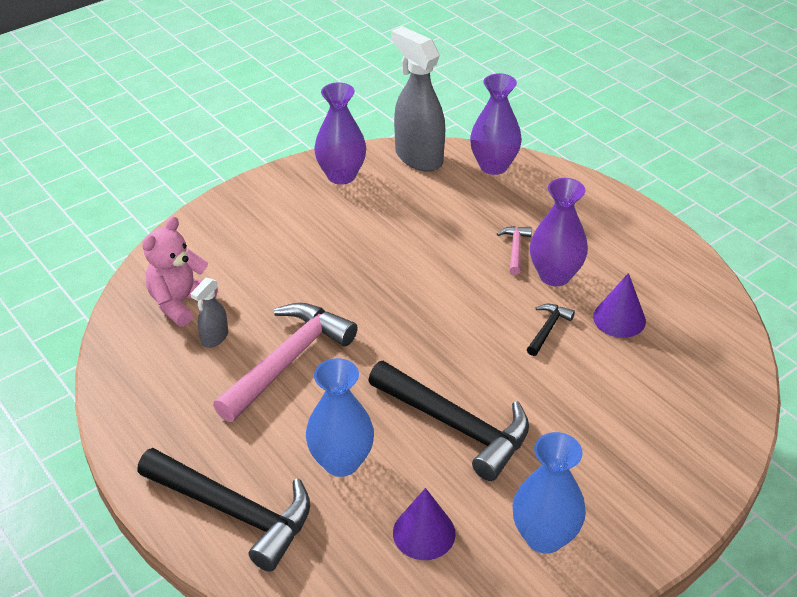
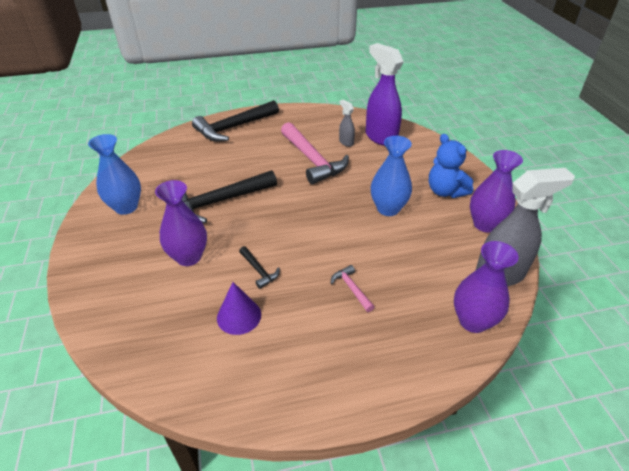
camera: 115 degrees right, 0 degrees up
pink teddy bear [142,216,218,327] -> purple spray bottle [366,43,404,146]
blue vase [306,358,374,477] -> blue vase moved to [371,136,412,216]
purple cone [393,488,456,560] -> none
pink hammer [497,226,532,275] -> pink hammer turned 150 degrees counterclockwise [330,265,374,312]
purple vase [530,178,588,286] -> purple vase moved to [155,180,207,266]
none -> blue teddy bear [429,134,474,198]

